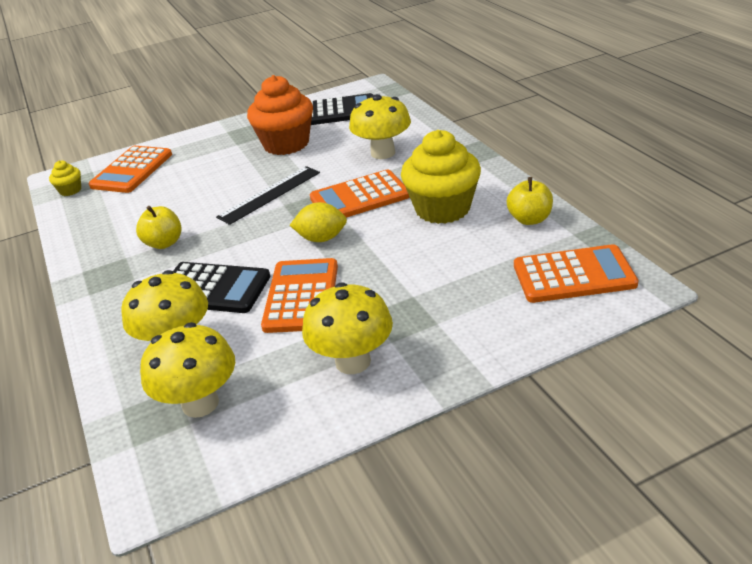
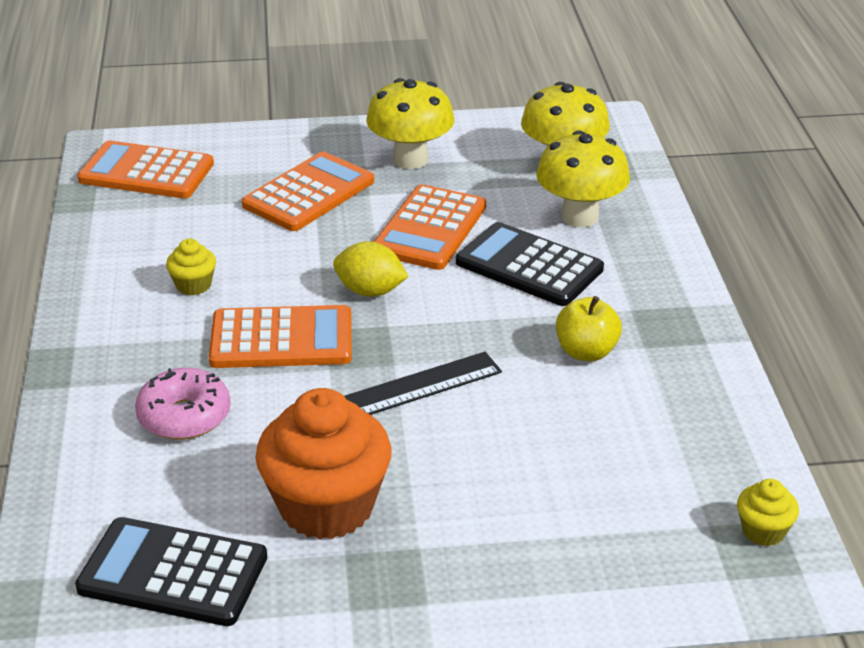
camera: 165 degrees left, 0 degrees up
orange calculator [89,146,172,193] -> orange calculator moved to [242,152,374,231]
yellow mushroom [349,94,411,159] -> pink donut [135,368,231,440]
yellow cupcake [401,130,481,224] -> yellow cupcake [166,239,216,295], size x0.45
yellow apple [507,177,553,225] -> none

